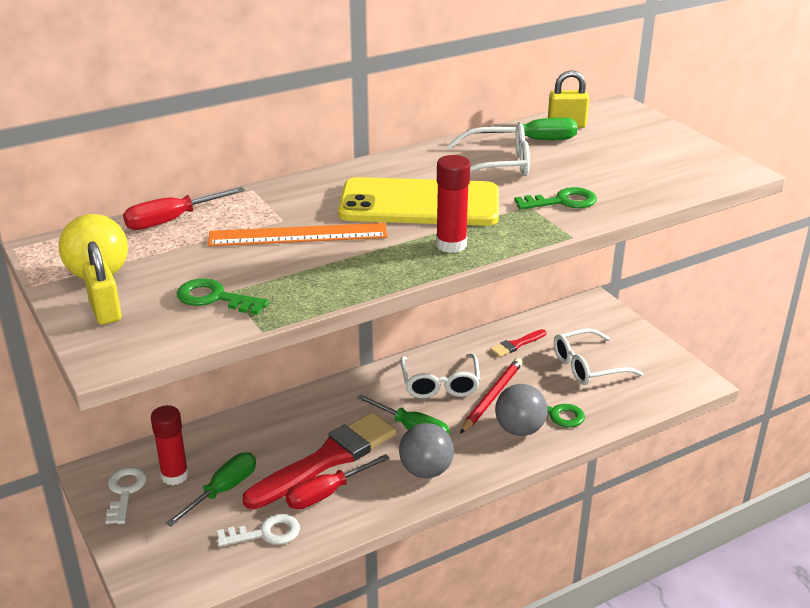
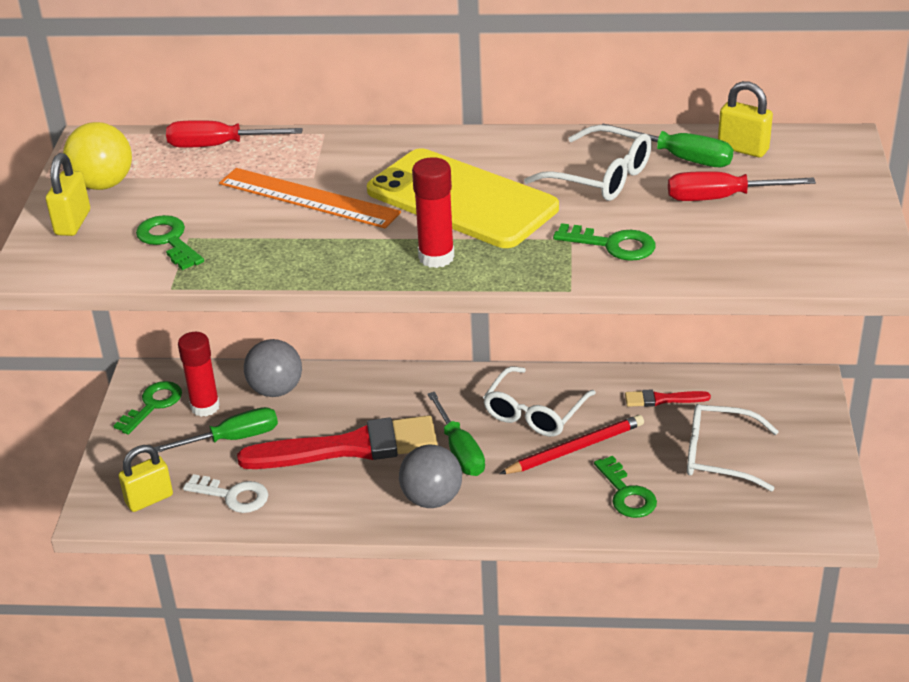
camera: 35 degrees right, 5 degrees up
white key [105,467,147,524] -> green key [113,381,182,435]
red screwdriver [286,454,390,509] -> red screwdriver moved to [668,171,816,201]
grey ball [495,384,548,436] -> grey ball moved to [244,339,302,397]
none -> yellow padlock [118,445,173,512]

